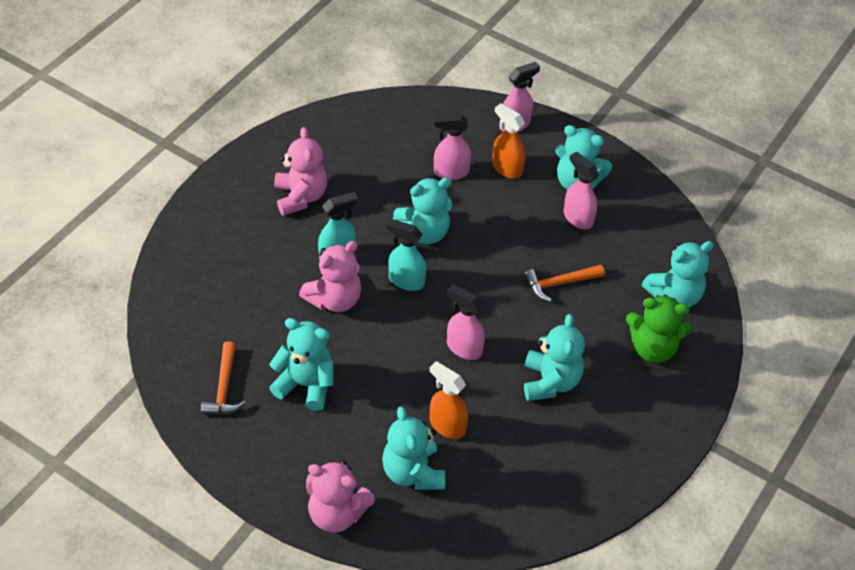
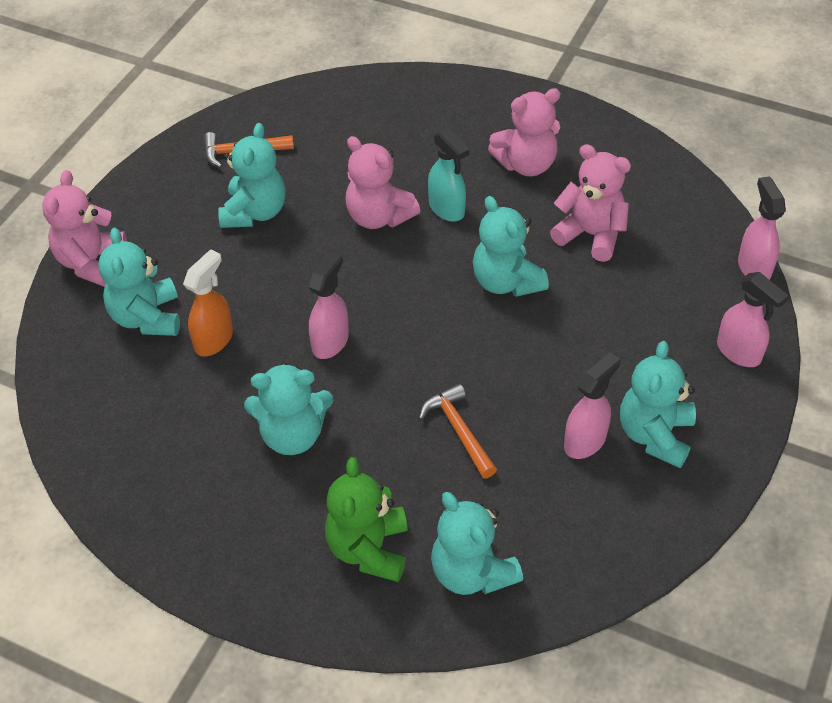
camera: 85 degrees right, 0 degrees up
turquoise teddy bear [382,406,445,490] -> turquoise teddy bear turned 75 degrees counterclockwise [98,228,180,336]
turquoise spray bottle [386,219,426,291] -> none
pink spray bottle [434,114,471,180] -> pink spray bottle moved to [738,176,786,280]
orange spray bottle [492,103,525,179] -> none
none -> pink teddy bear [550,144,631,262]

